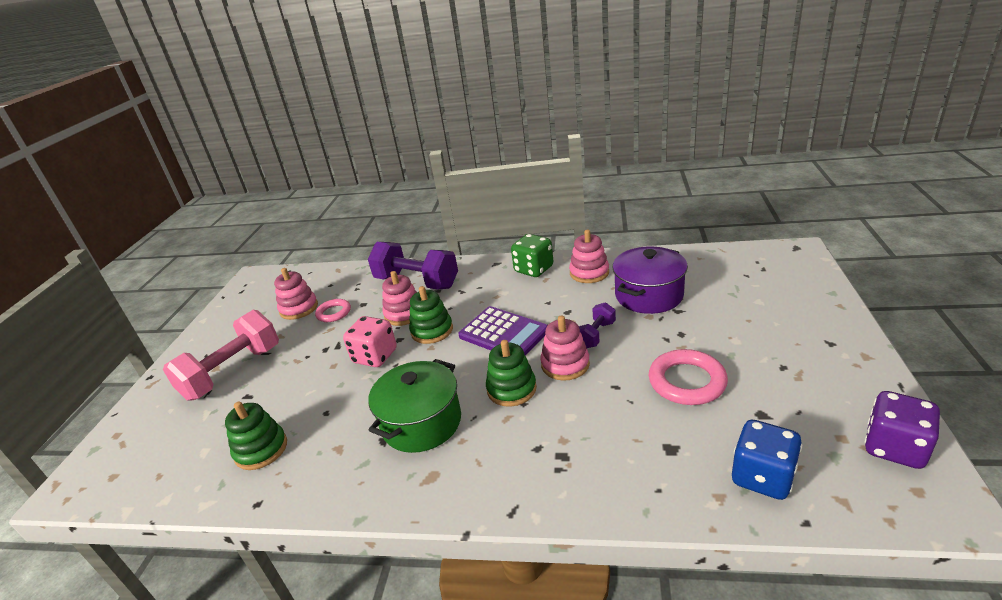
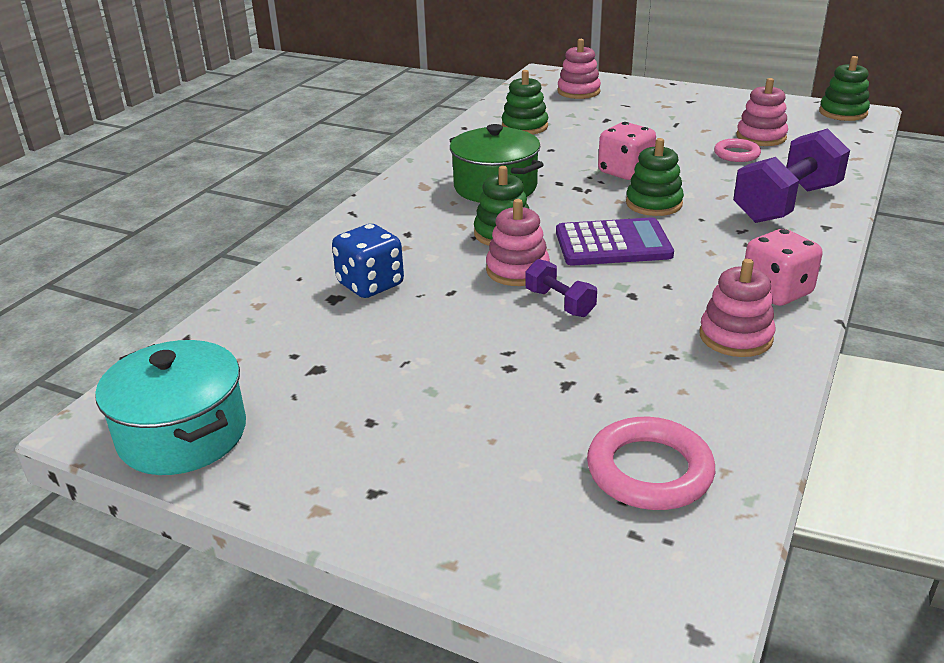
camera: 105 degrees right, 0 degrees up
pink dumbbell [163,310,279,400] -> none
pink stacking toy [382,271,417,326] -> pink stacking toy moved to [558,39,601,99]
purple calculator [458,306,548,356] -> purple calculator turned 150 degrees counterclockwise [556,218,674,266]
green dice [511,234,553,277] -> pink dice [745,229,822,306]
purple pot [613,247,688,314] -> none
pink ring [649,349,728,405] -> pink ring moved to [587,417,715,510]
blue dice [732,420,802,500] -> blue dice moved to [332,224,404,298]
purple dice [864,391,940,469] -> turquoise pot [95,340,246,475]
none -> green stacking toy [819,56,870,121]

